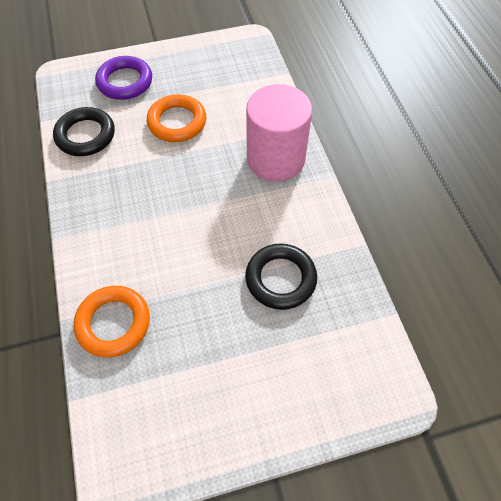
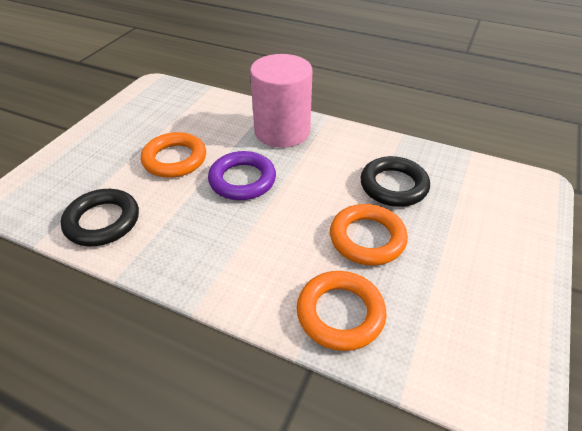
camera: 50 degrees left, 15 degrees down
purple ring [95,56,152,100] -> purple ring moved to [208,151,276,200]
none -> orange ring [330,204,408,266]

